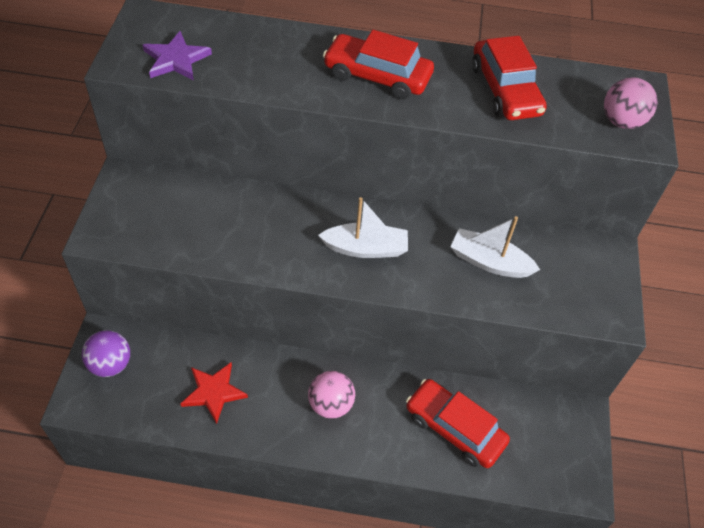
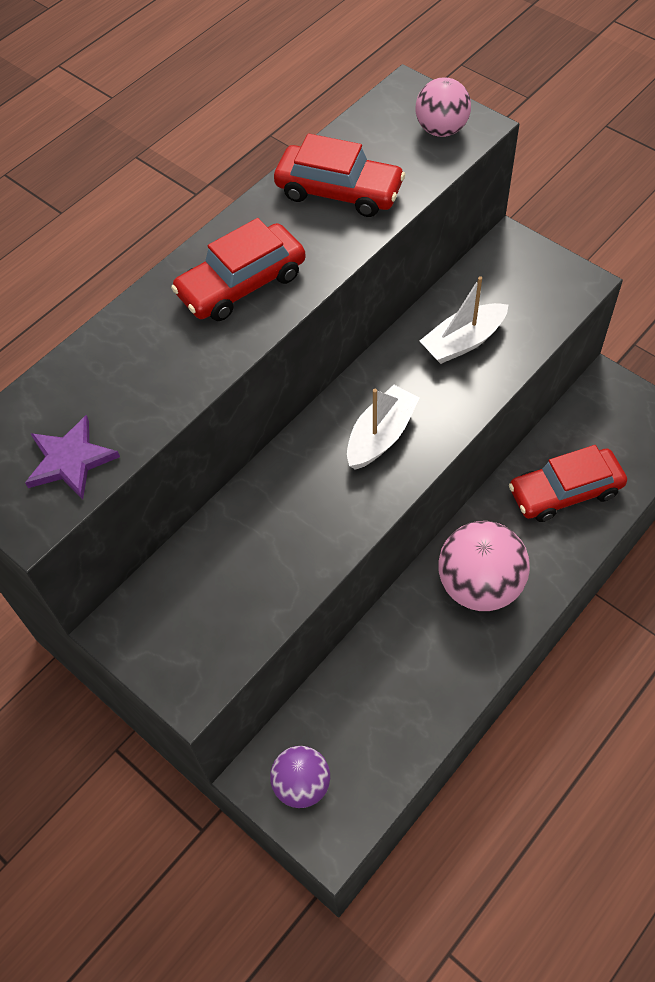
camera: 50 degrees left, 5 degrees up
red star [180,362,248,424] -> none
pink ball [308,371,355,419] -> pink ball [438,521,530,611], size x1.63

